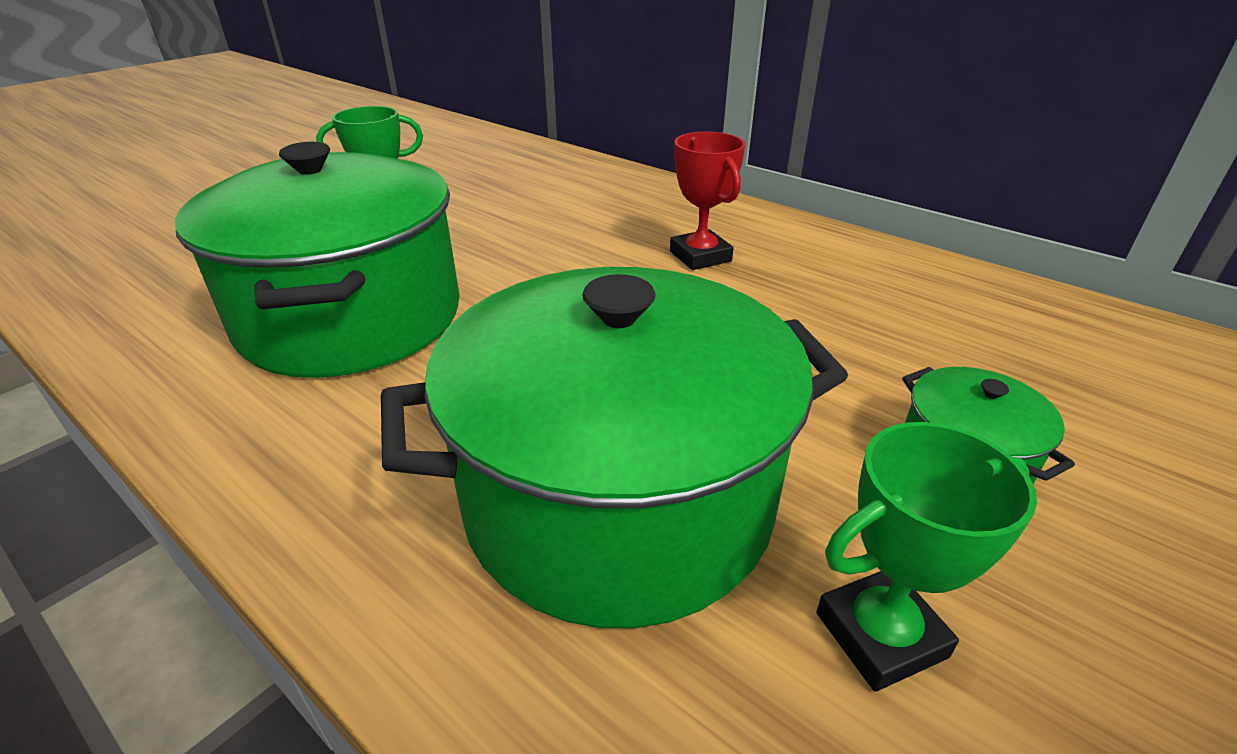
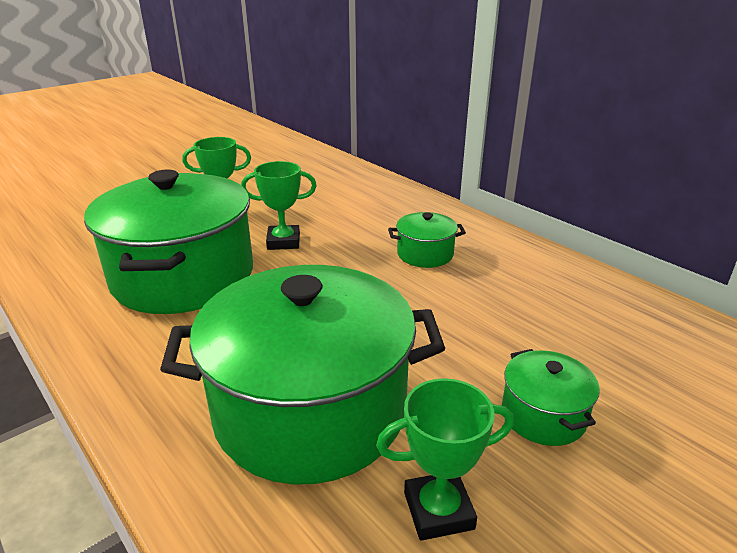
camera: 10 degrees right, 5 degrees down
red trophy [670,132,745,270] -> green pot [388,212,466,268]
none -> green trophy [241,161,316,250]

